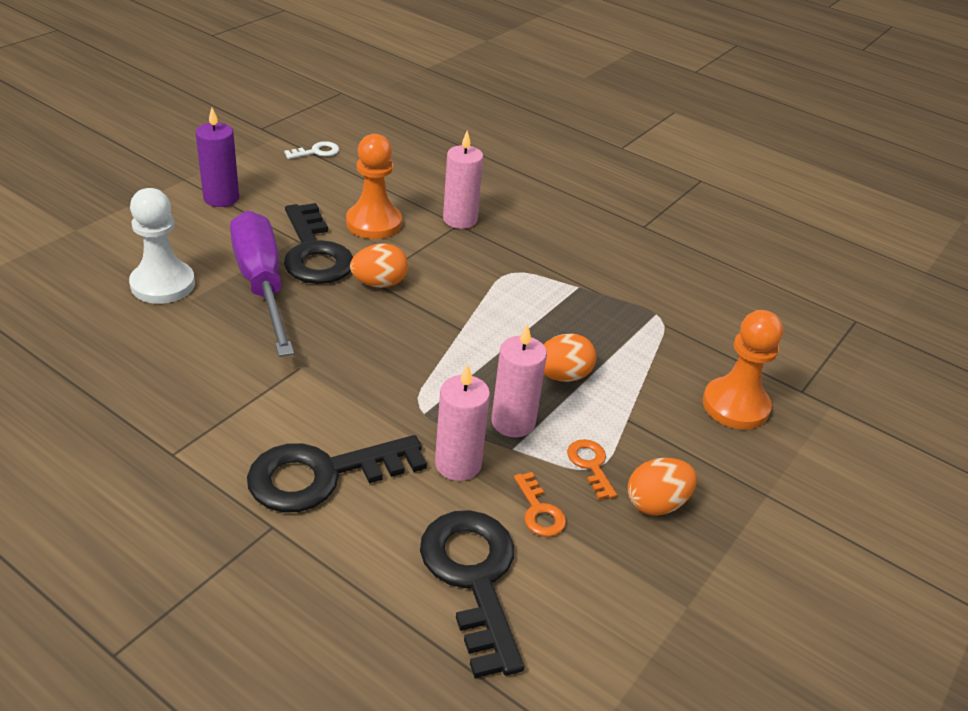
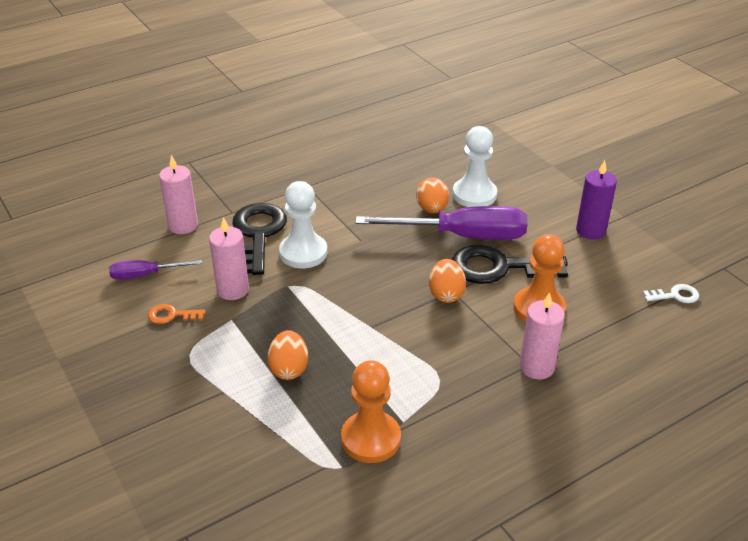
camera: 115 degrees right, 0 degrees up
white key [284,141,339,159] -> white key turned 90 degrees counterclockwise [643,284,699,303]
black key [420,510,524,678] -> purple screwdriver [109,260,202,280]
pink candle [492,323,547,437] -> pink candle moved to [159,155,198,234]
orange key [567,439,617,500] -> none
orange egg [627,458,697,516] -> orange egg moved to [416,178,449,213]
orange pawn [703,310,783,430] -> orange pawn moved to [341,360,401,463]
none -> white pawn [279,181,327,268]

